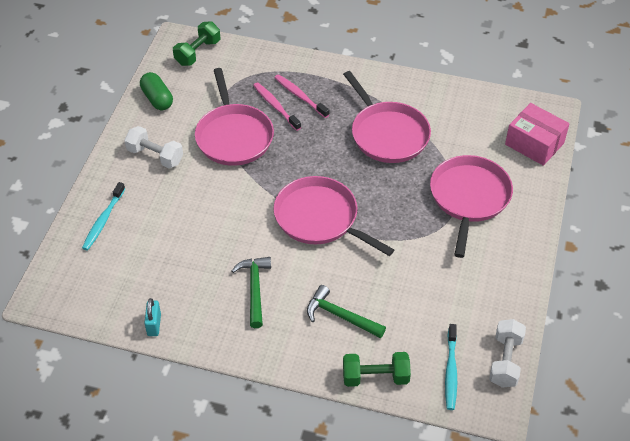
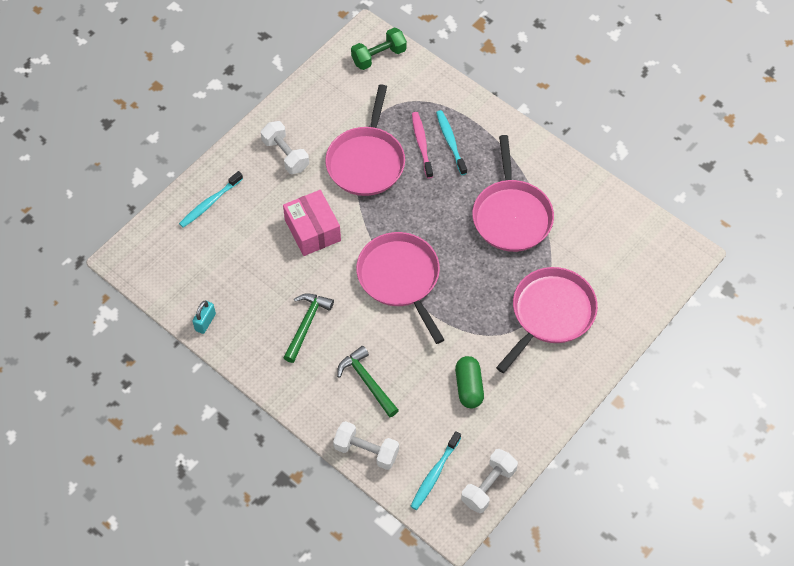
camera: 25 degrees right, 10 degrees up
green capsule [140,72,173,110] -> green capsule moved to [455,356,484,408]
pink toothbrush [274,74,330,118] -> turquoise toothbrush [436,110,467,175]
green dumbbell [343,352,411,387] -> white dumbbell [333,421,399,470]
pink box [505,103,570,166] -> pink box moved to [283,190,341,256]

